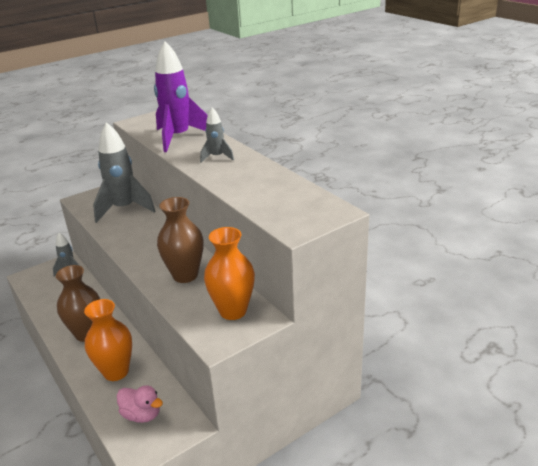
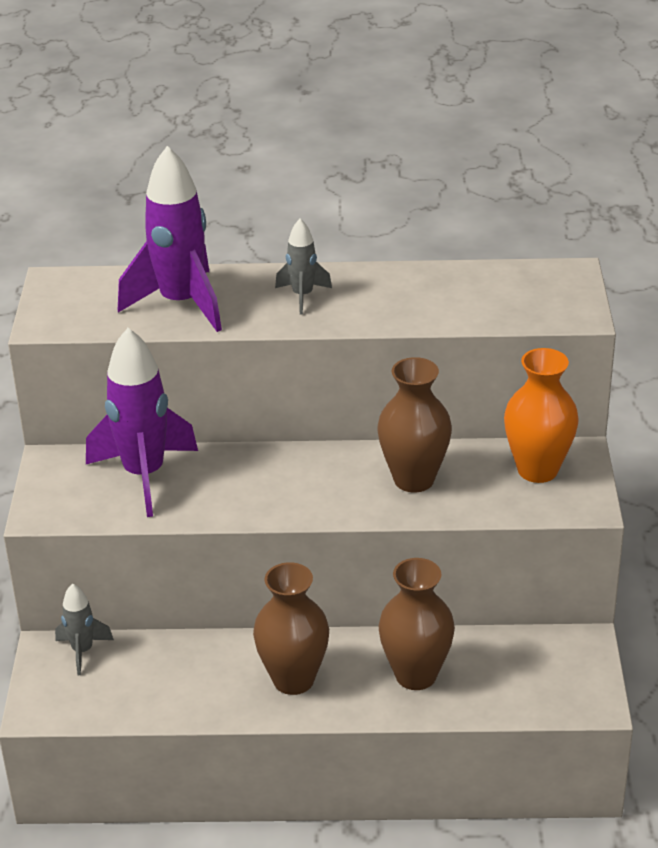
camera: 55 degrees left, 5 degrees up
orange vase [84,299,132,381] -> brown vase [379,558,455,690]
grey rocket [93,122,155,223] -> purple rocket [86,328,198,517]
pink duck [117,385,163,423] -> none

